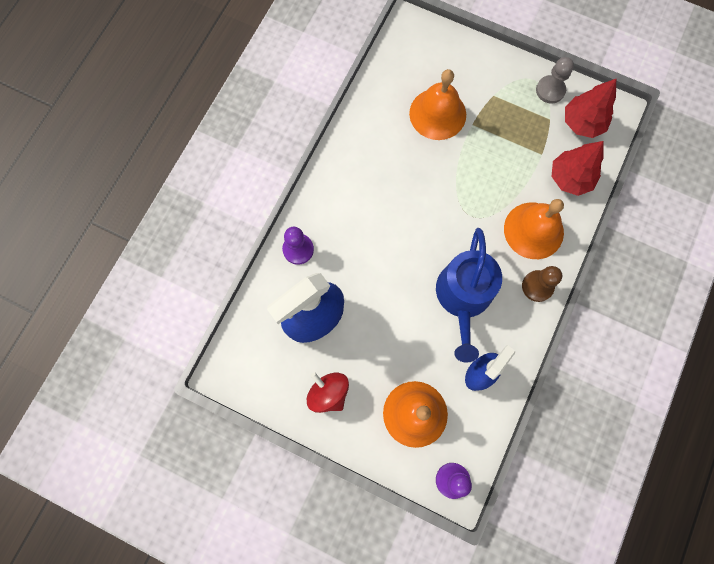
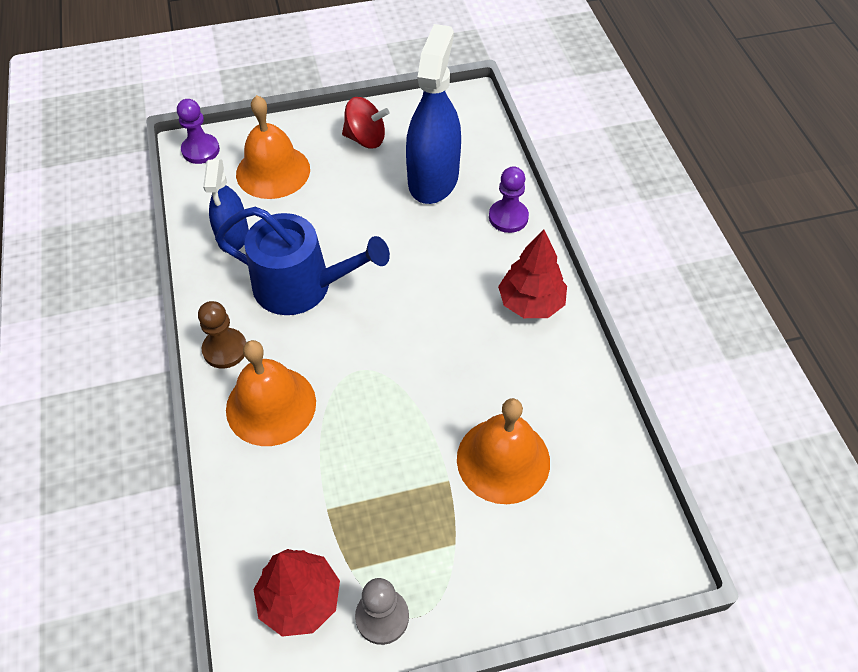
camera: 140 degrees right, 20 degrees down
blue watering can [436,228,502,363] -> blue watering can turned 135 degrees clockwise [215,207,390,315]
red tree [551,141,604,196] -> red tree moved to [498,230,567,318]

